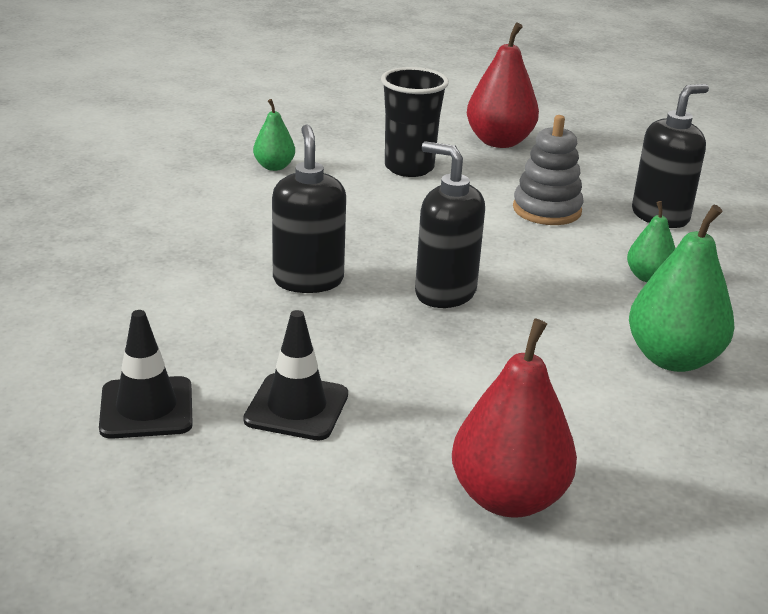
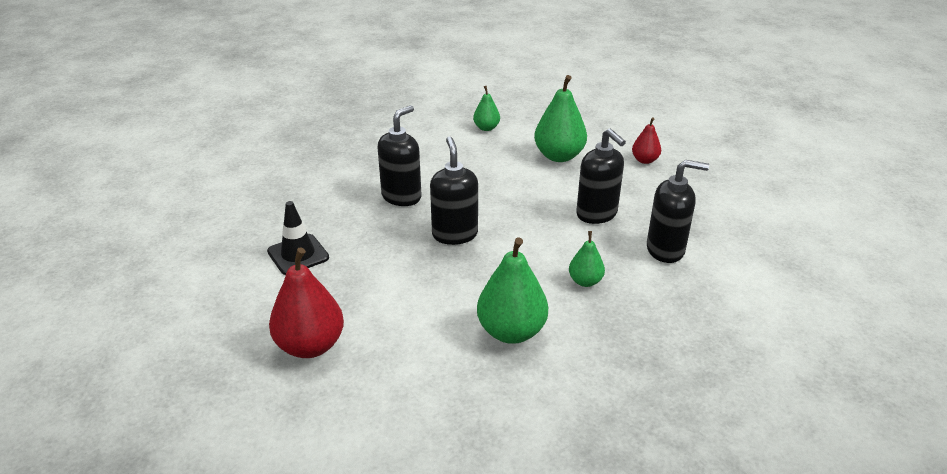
camera: 45 degrees right, 5 degrees up
black traffic cone [99,310,193,439] -> none
black cup [381,67,449,177] -> green pear [534,75,587,162]
red pear [467,22,539,148] -> red pear [632,117,661,164], size x0.55
grey stacking toy [513,115,584,225] -> black soap dispenser [576,128,626,224]

